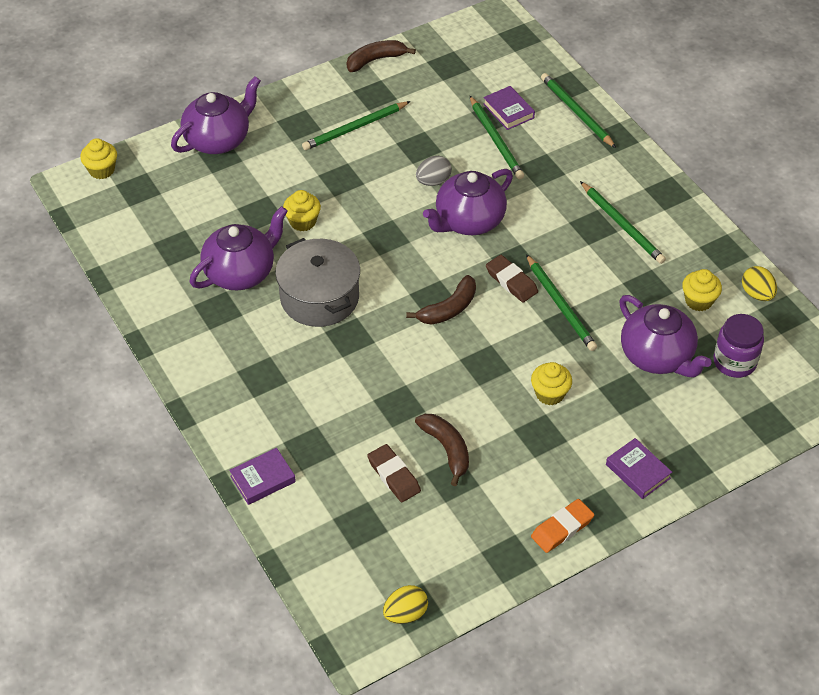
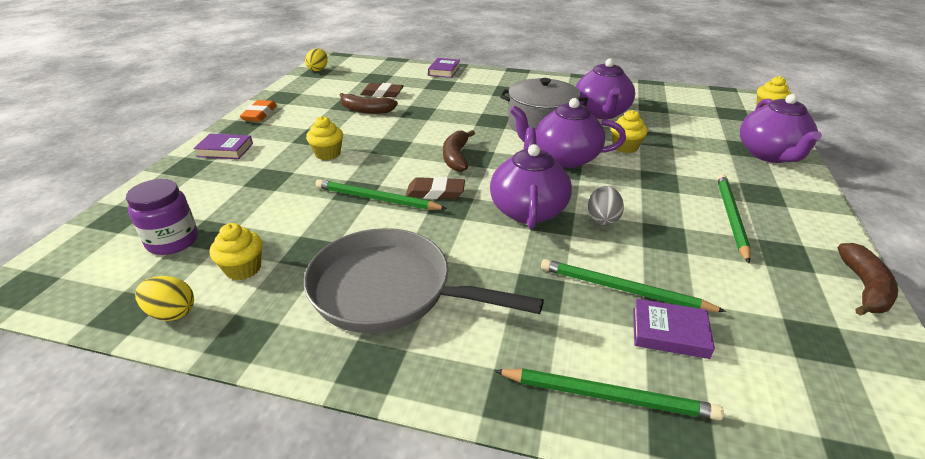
camera: 135 degrees right, 15 degrees down
green pencil [580,181,666,264] -> grey pan [304,228,544,333]
purple teapot [619,295,711,377] -> purple teapot moved to [510,98,626,168]

